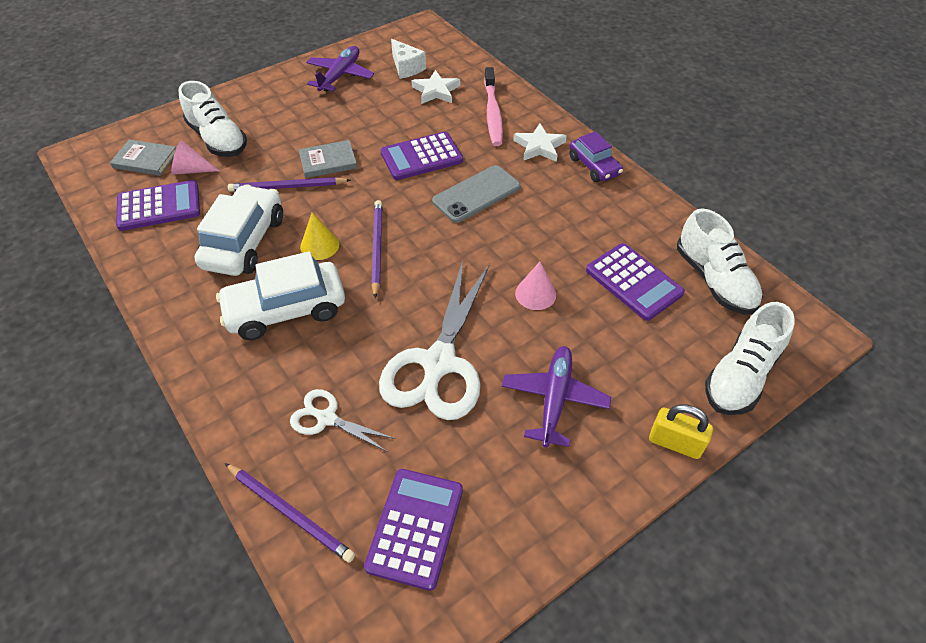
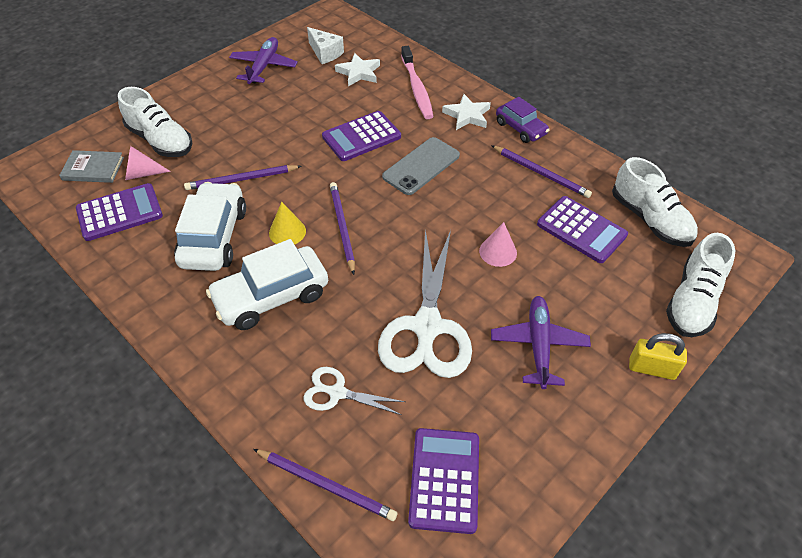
camera: 10 degrees left, 0 degrees up
grey book [298,140,357,178] -> none
none -> purple pencil [491,145,592,198]

